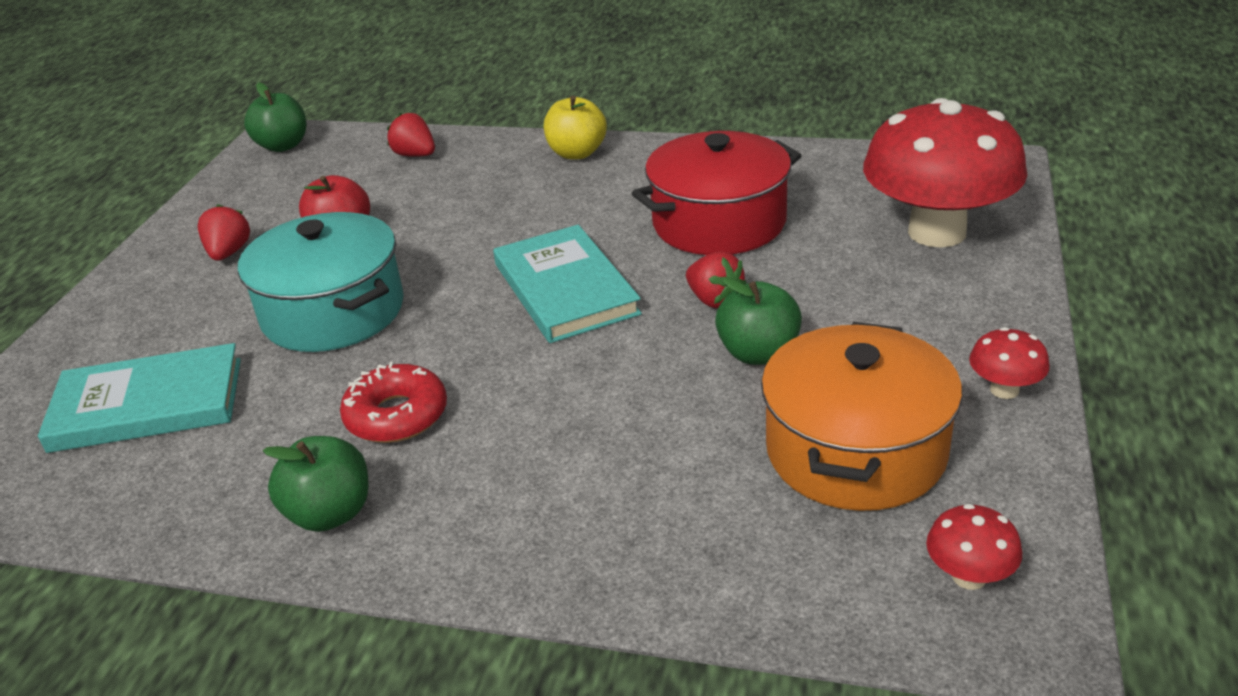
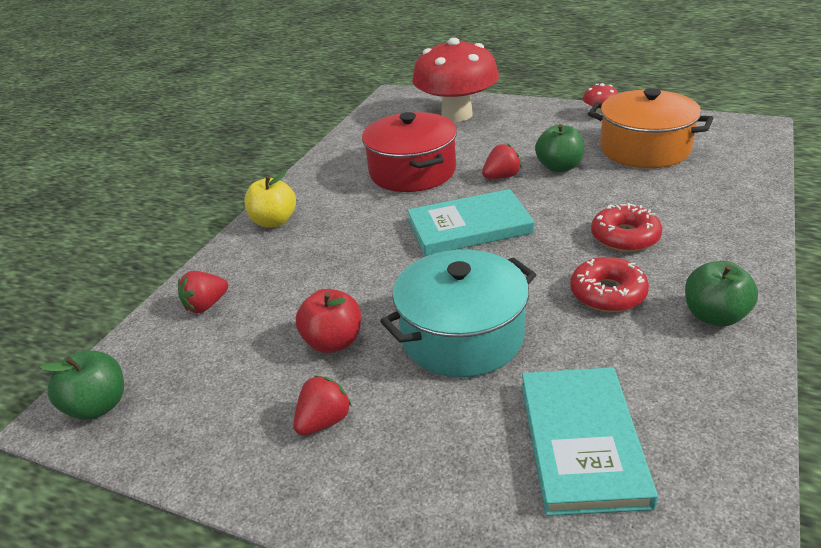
camera: 80 degrees left, 0 degrees up
red strawberry [198,204,250,261] -> red strawberry turned 120 degrees clockwise [294,375,352,435]
red mushroom [926,504,1022,590] -> none
none -> red donut [591,203,662,252]

